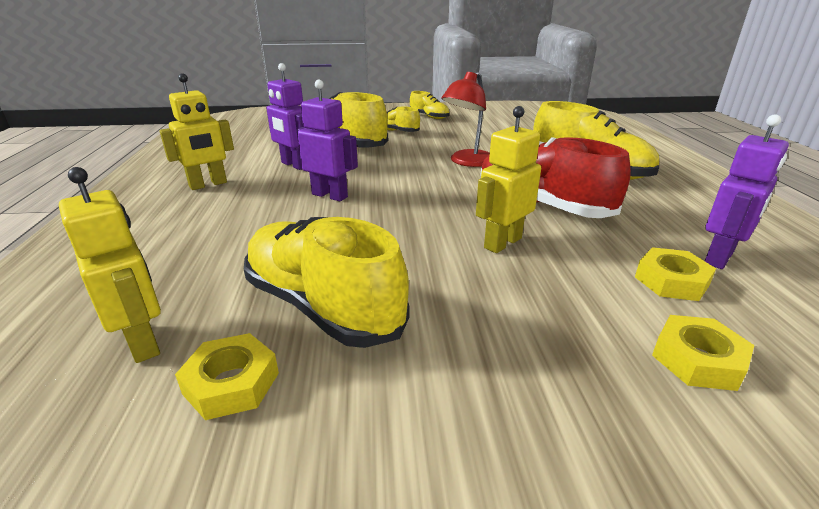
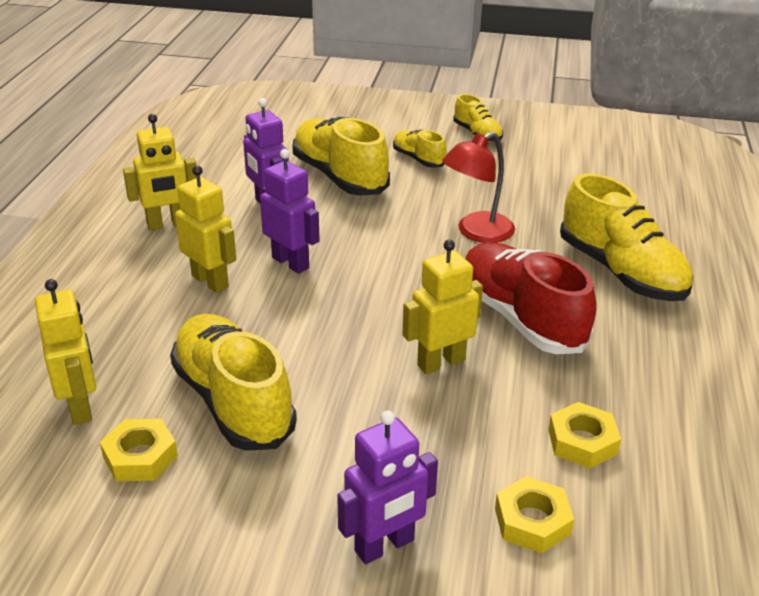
camera: 15 degrees right, 5 degrees up
purple robot [705,114,789,269] -> purple robot moved to [337,410,438,564]
none -> yellow robot [175,165,236,293]

